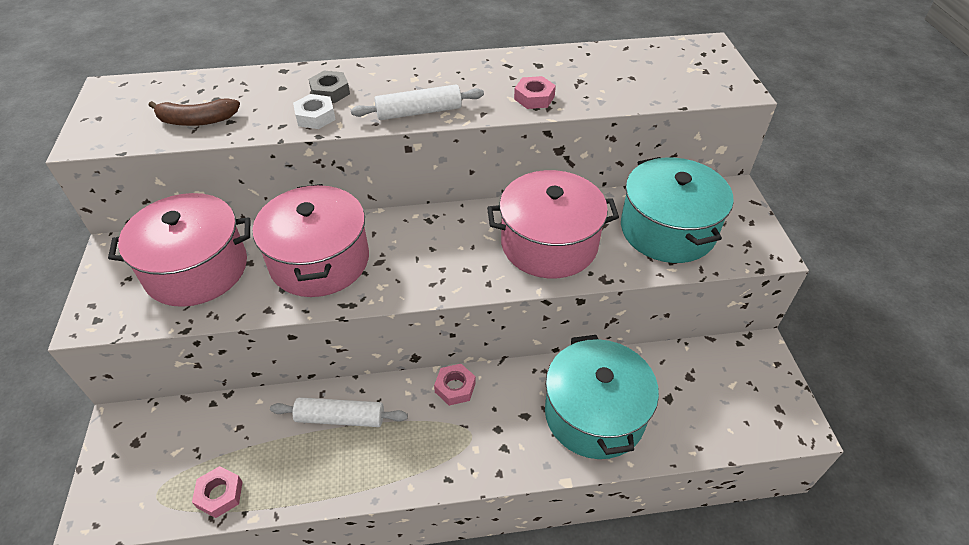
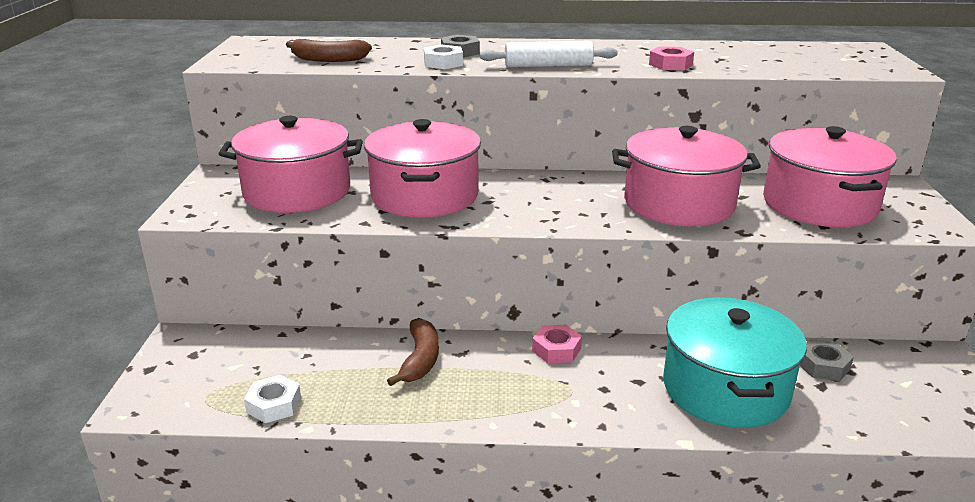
camera: 10 degrees right, 20 degrees down
pink nut [192,466,242,518] -> white nut [244,375,301,423]
white rolling pin [270,397,408,427] -> brown banana [387,318,439,386]
turquoise pot [621,157,734,263] -> pink pot [763,126,897,227]
none -> grey nut [800,339,854,381]

